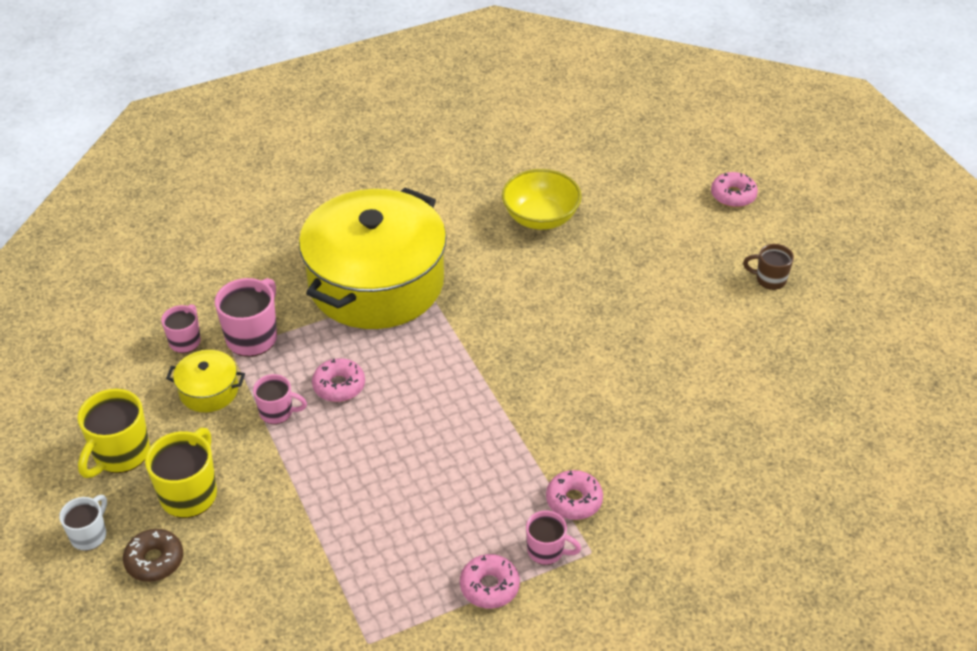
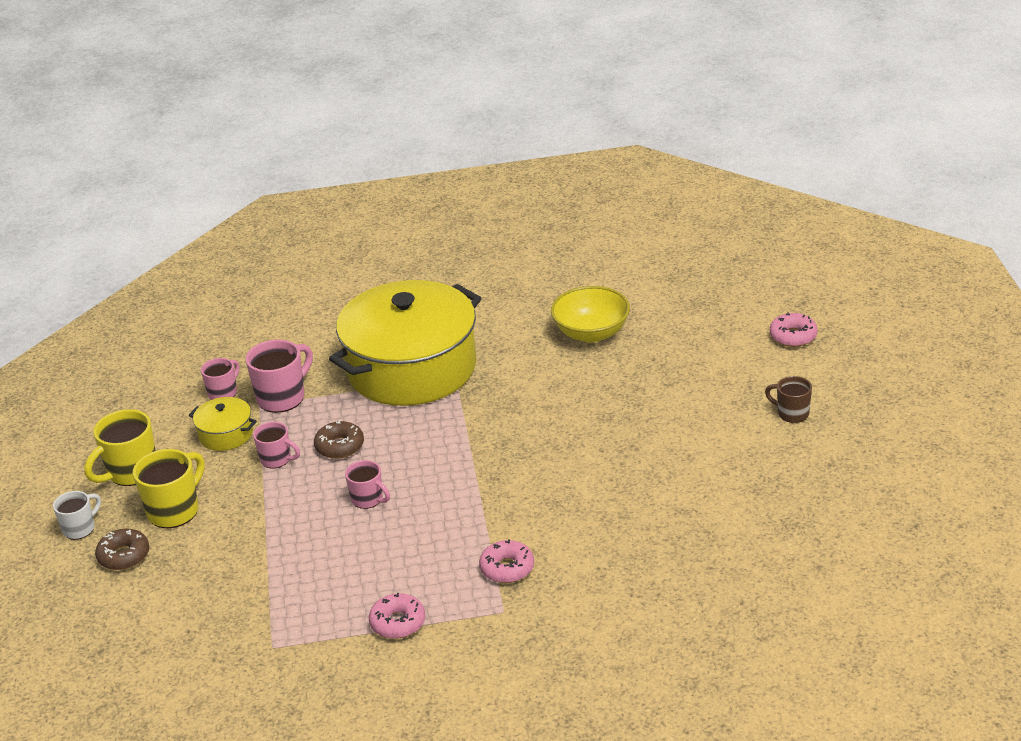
camera: 20 degrees right, 10 degrees down
pink donut [312,358,365,402] -> brown donut [314,420,364,459]
pink mug [526,511,581,565] -> pink mug moved to [345,460,390,509]

